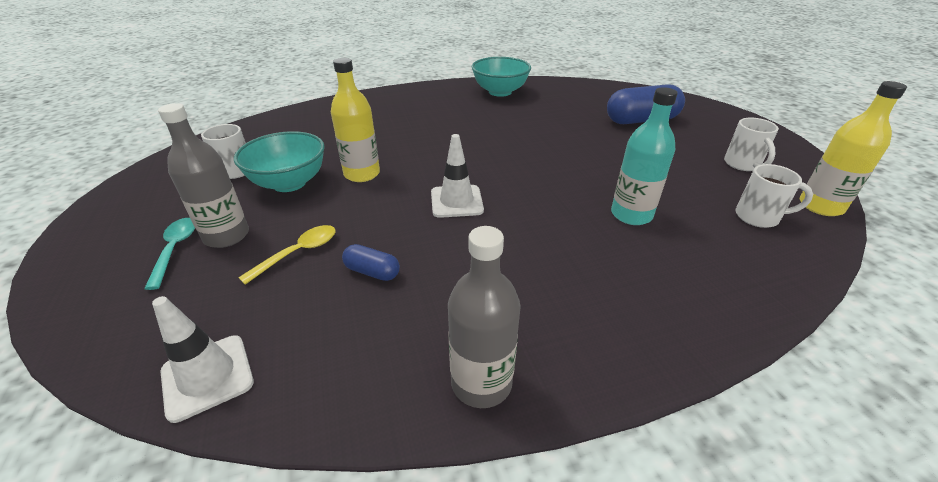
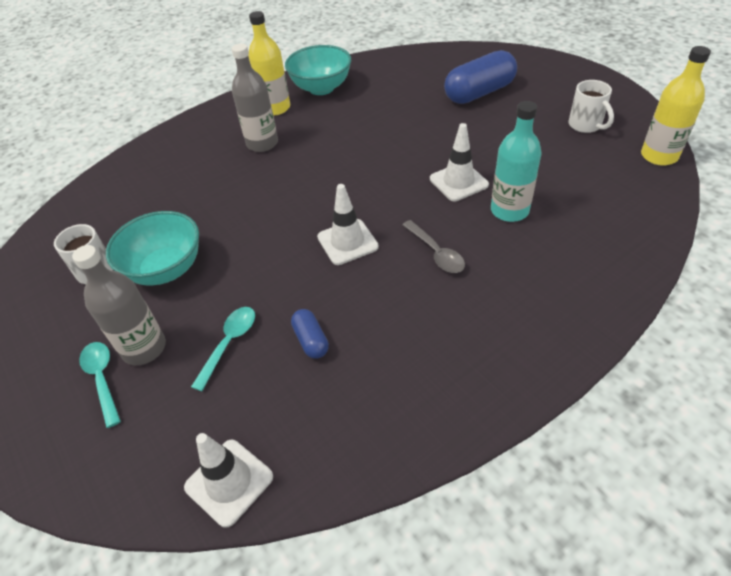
camera: 15 degrees left, 10 degrees up
yellow spoon [238,225,336,285] -> turquoise spoon [191,307,255,391]
yellow bottle [331,58,380,182] -> yellow bottle moved to [248,11,290,116]
blue capsule [342,244,400,281] -> blue capsule turned 60 degrees clockwise [291,309,329,359]
grey bottle [448,226,521,408] -> grey bottle moved to [232,44,278,152]
white mug [735,164,813,228] -> none
none -> grey spoon [403,220,465,273]
none -> white traffic cone [430,123,489,201]

